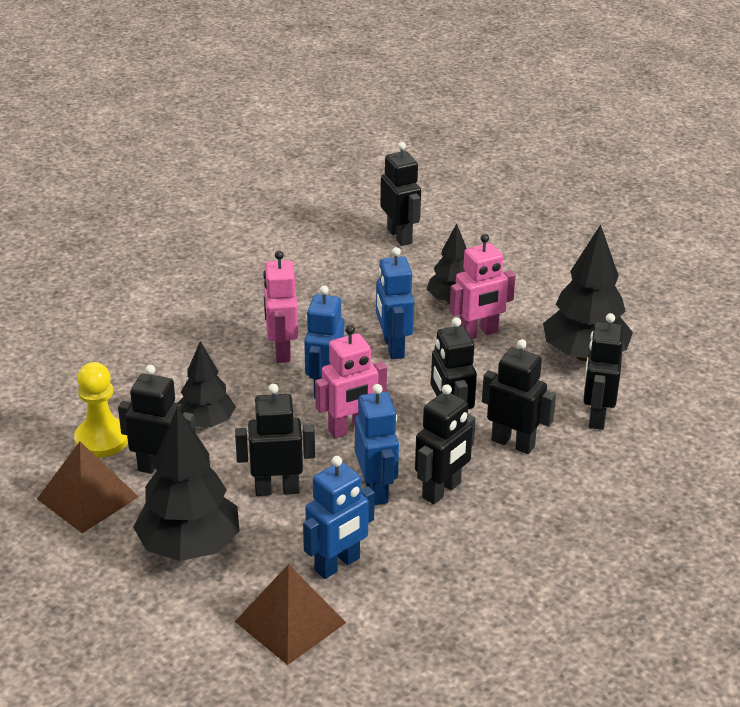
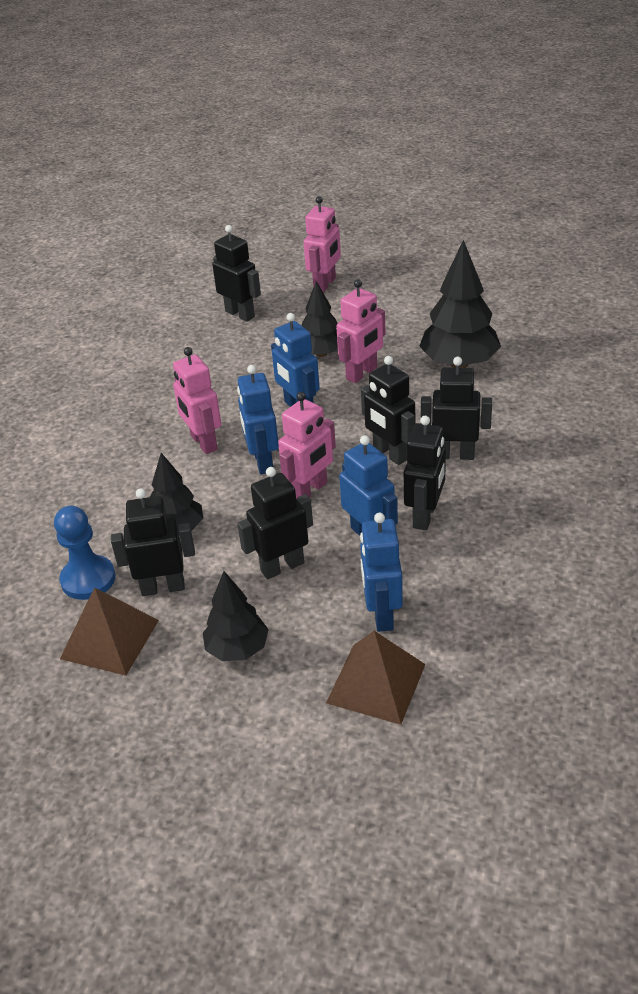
camera: 20 degrees left, 5 degrees up
yellow pawn [74,362,128,458] -> blue pawn [54,506,115,600]
black tree [133,407,239,561] -> black tree [203,571,269,661], size x0.63
blue robot [303,456,375,579] -> blue robot turned 150 degrees clockwise [360,513,403,632]
black robot [583,313,624,430] -> none
none -> pink robot [304,196,341,293]

